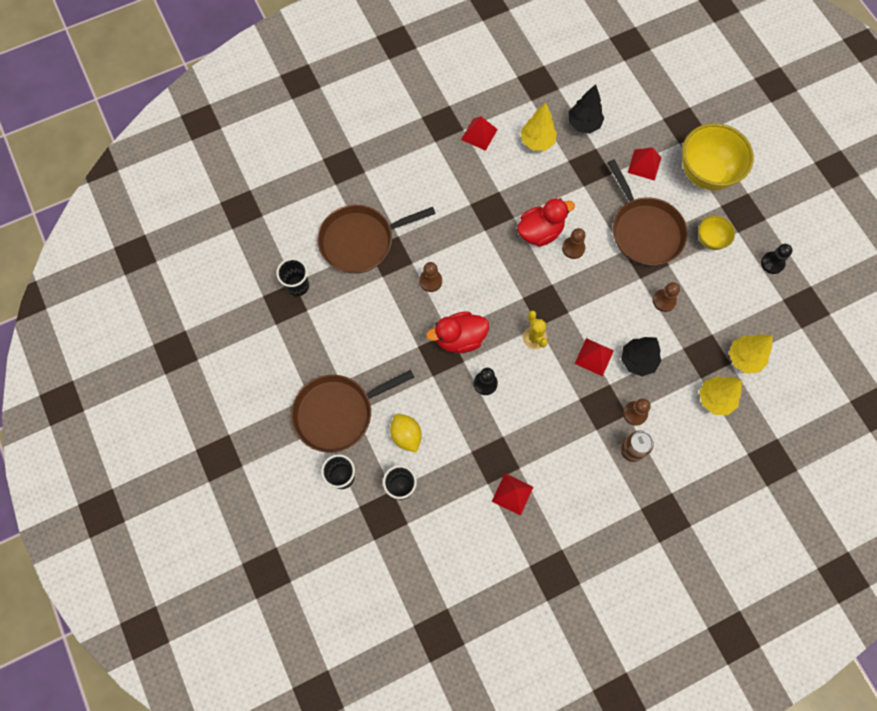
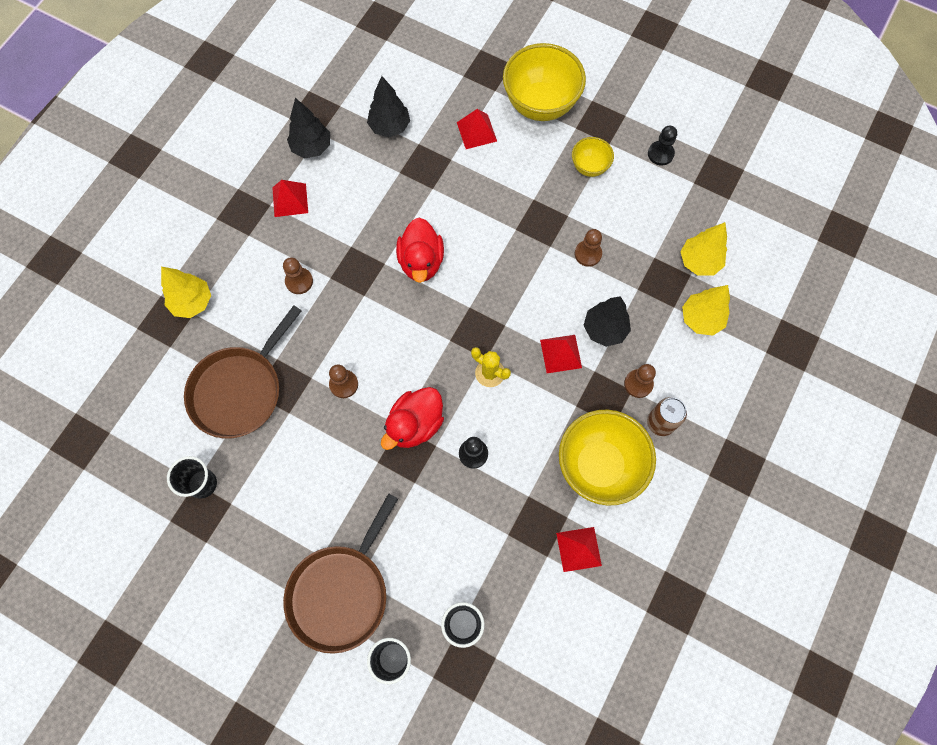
camera: 35 degrees left, 0 degrees up
yellow lemon [390,414,422,453] -> none
red duck [517,198,575,247] -> red duck turned 150 degrees clockwise [396,218,444,283]
yellow tree [521,103,557,151] -> yellow tree moved to [161,267,211,318]
brown pawn [562,228,585,259] -> brown pawn moved to [283,257,313,294]
brown pan [607,159,688,266] -> none
none -> black tree [287,98,330,158]
none -> yellow bowl [559,410,656,506]

